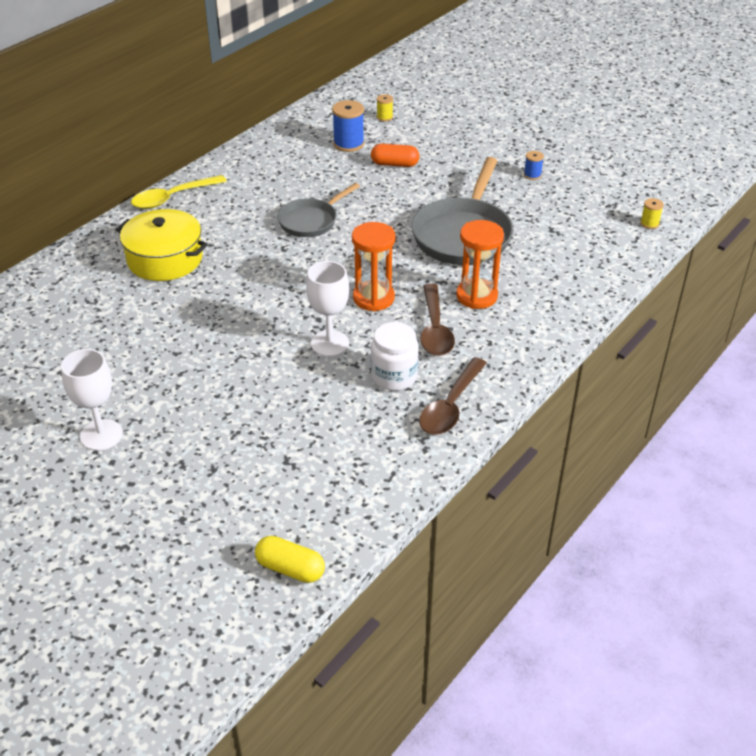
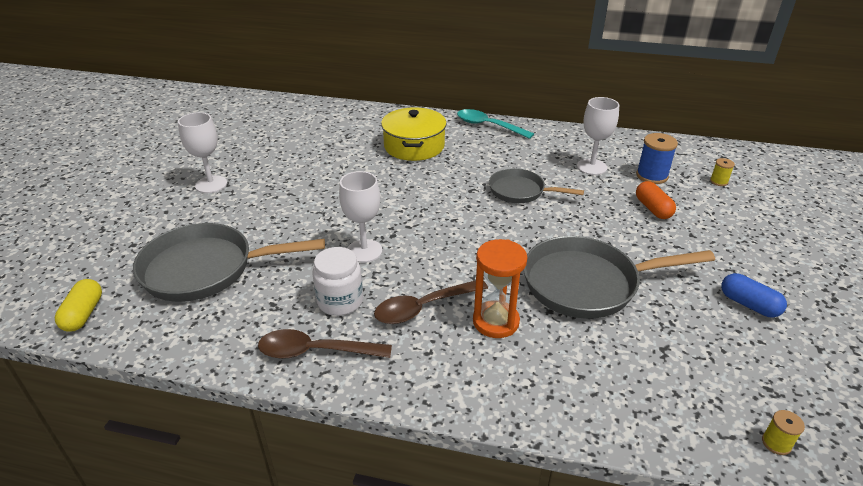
camera: 65 degrees right, 5 degrees down
yellow spoon [131,175,227,209] -> turquoise spoon [457,109,534,139]
orange hourglass [352,222,396,312] -> none
blue spool [524,151,544,180] -> blue capsule [721,273,787,318]
none -> grey pan [133,223,325,302]
none -> white goblet [577,97,619,175]

